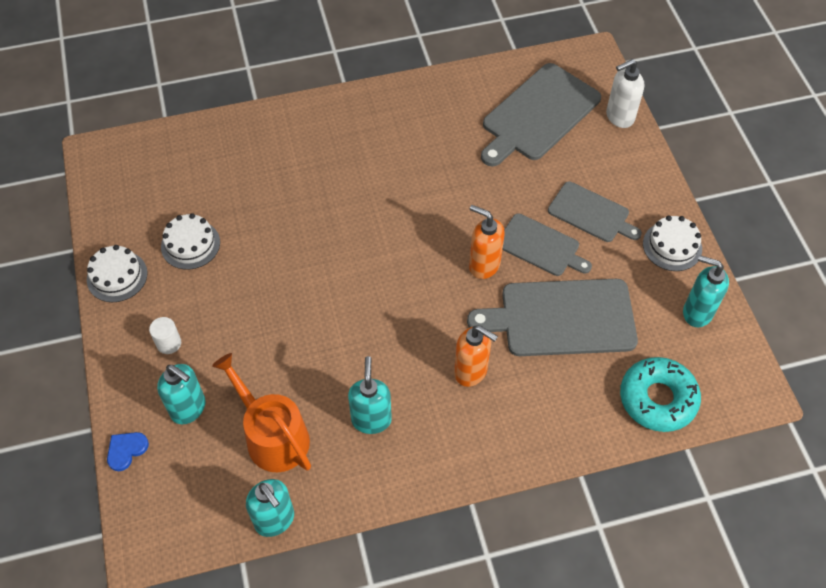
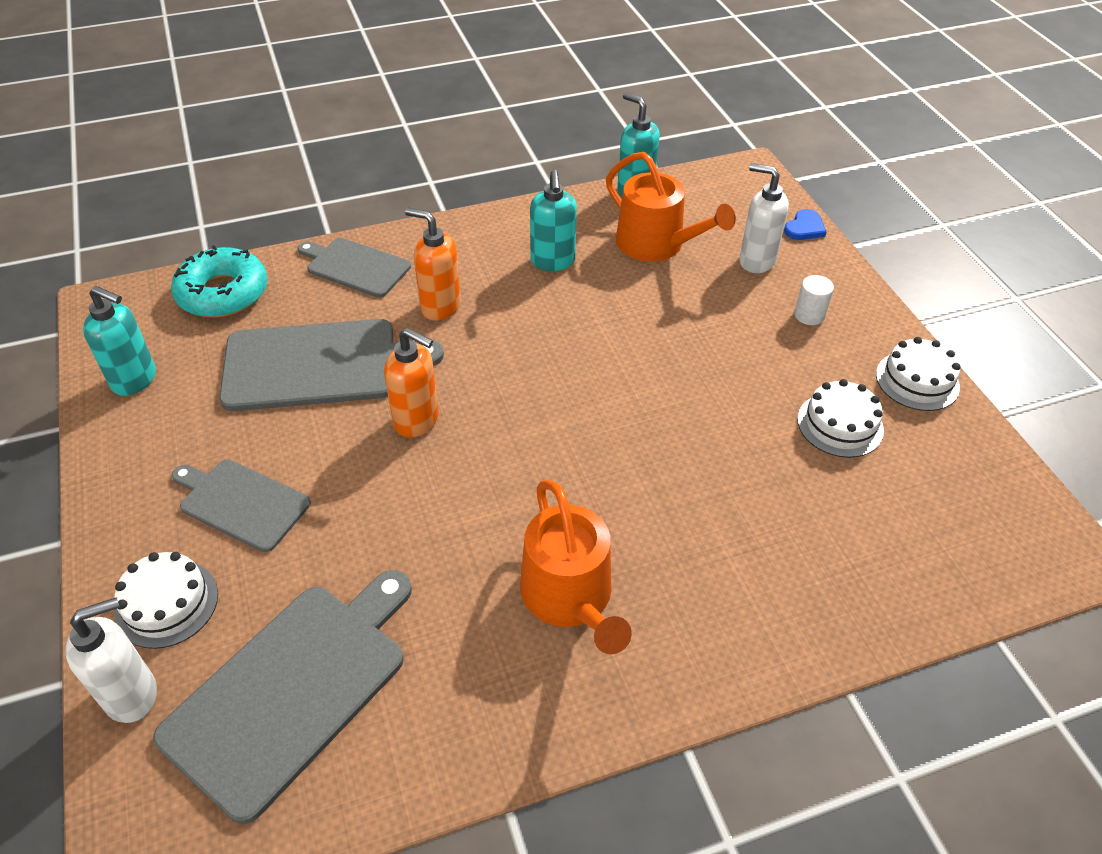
camera: 175 degrees right, 10 degrees down
turquoise soap dispenser [157,364,205,424] -> white soap dispenser [739,163,789,273]
grey cutting board [503,213,592,276] -> grey cutting board moved to [298,238,411,298]
white cake [643,216,702,271] -> white cake moved to [114,552,218,649]
none -> orange watering can [520,480,632,654]

